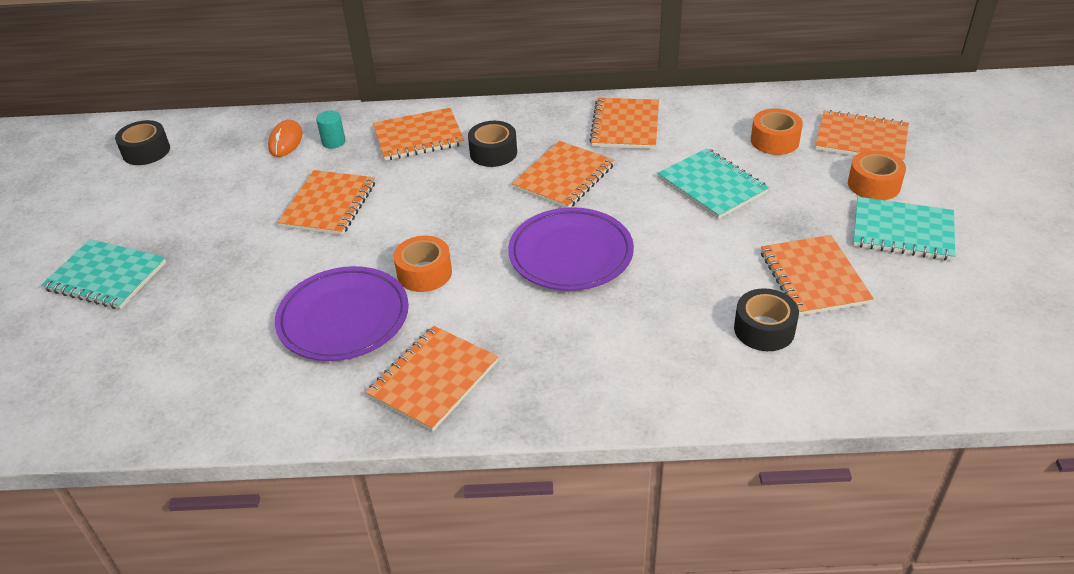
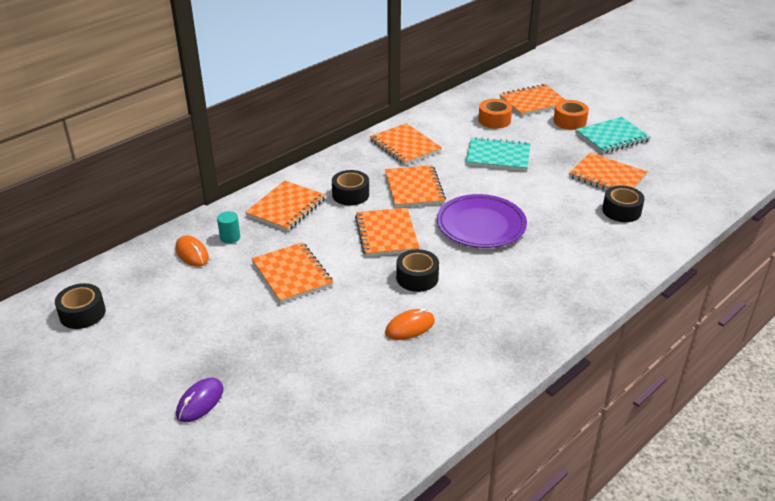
camera: 45 degrees left, 5 degrees down
turquoise notebook [41,239,166,309] -> purple mouse [176,378,224,422]
purple plate [275,266,409,361] -> orange mouse [385,308,435,340]
orange notebook [366,326,498,432] -> orange notebook moved to [355,208,420,257]
orange tape [394,236,452,292] -> black tape [396,249,439,292]

